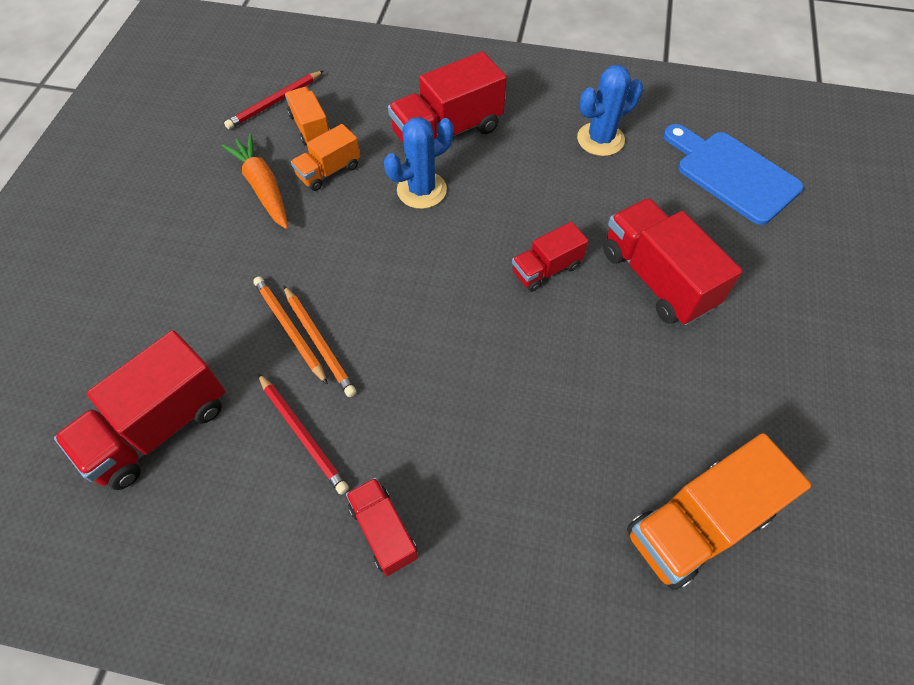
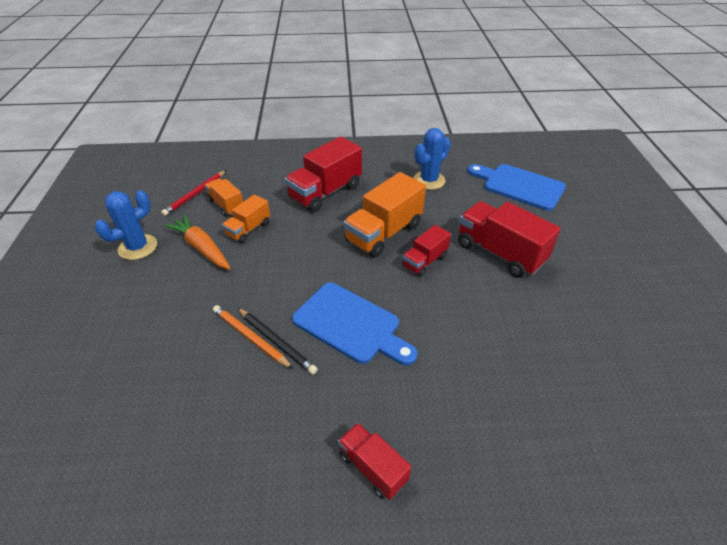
camera: 15 degrees left, 15 degrees down
red truck [54,330,225,490] -> none
red pencil [258,373,349,495] -> none
orange pencil [284,286,357,397] -> black pencil [238,308,318,375]
blue cactus [384,117,453,209] -> blue cactus moved to [95,190,157,260]
orange truck [627,433,811,590] -> orange truck moved to [343,172,426,258]
none -> blue cutting board [292,283,418,365]

